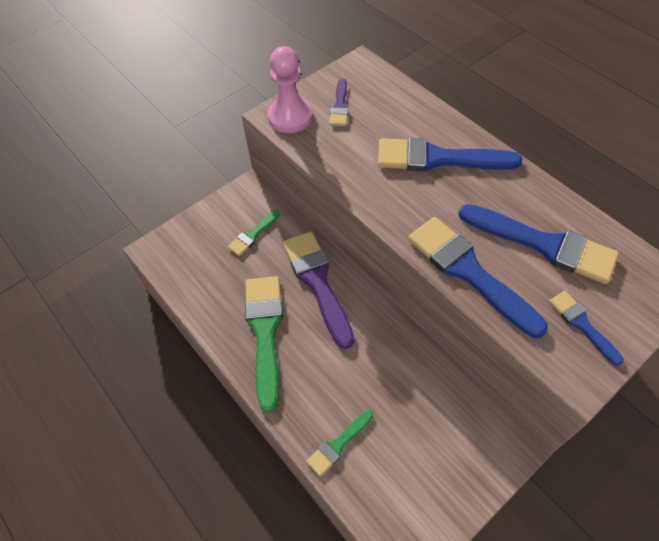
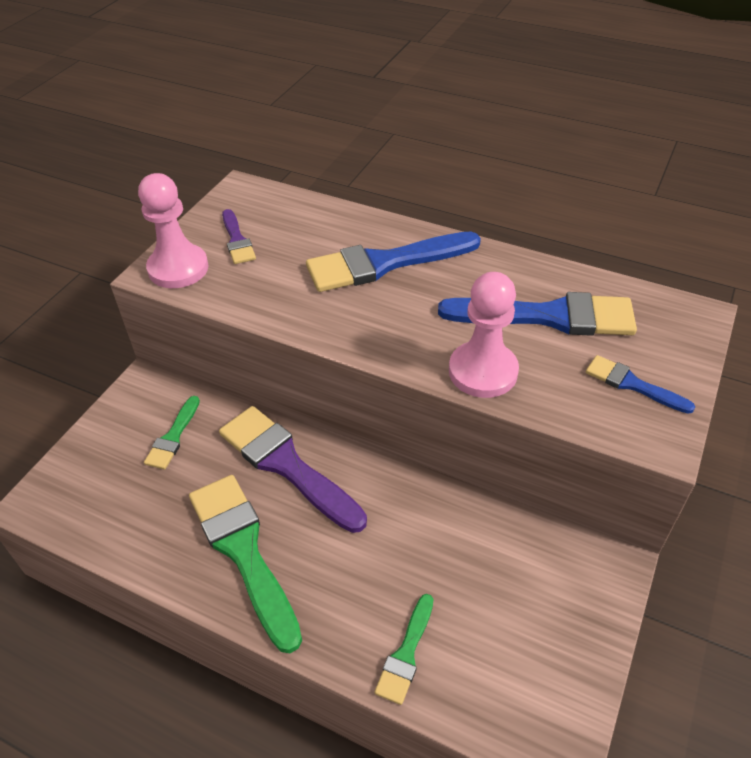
camera: 25 degrees left, 10 degrees down
blue brush [408,217,548,338] -> pink pawn [449,272,519,398]

